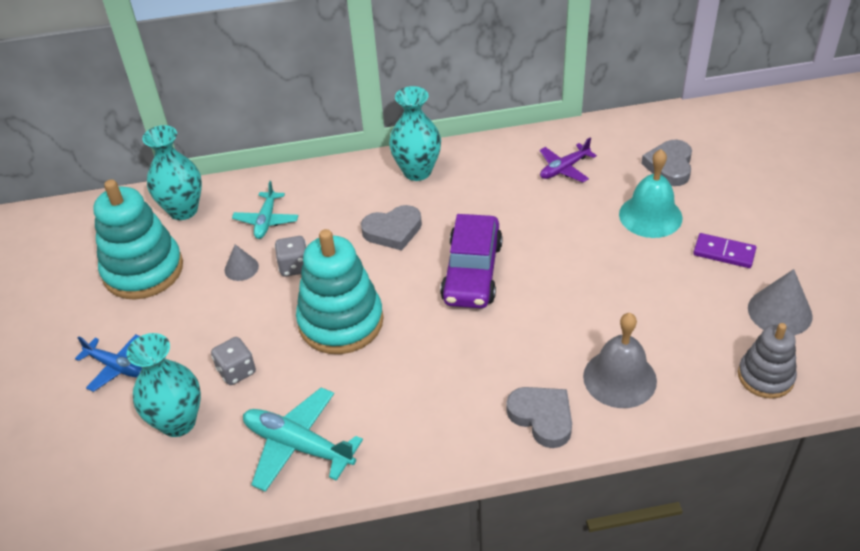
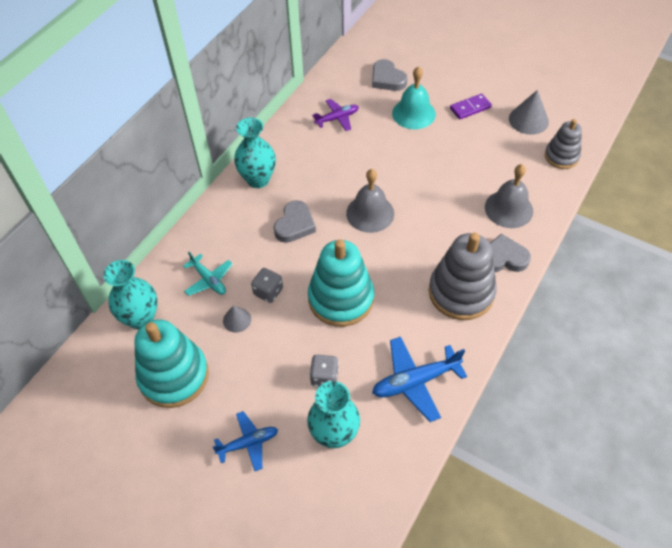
camera: 50 degrees left, 10 degrees up
turquoise plane [243,387,363,492] -> blue plane [372,337,467,422]
purple car [440,214,503,308] -> grey bell [346,169,394,233]
purple plane [539,138,597,182] -> purple plane turned 120 degrees counterclockwise [312,99,359,131]
none -> grey stacking toy [429,233,497,320]

